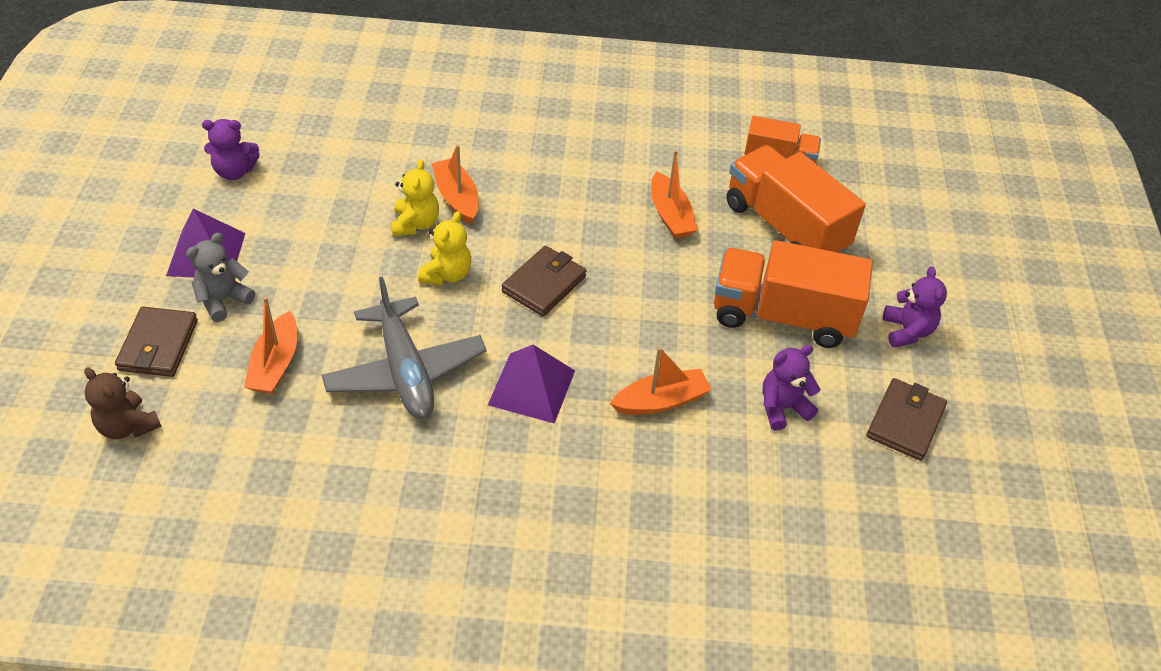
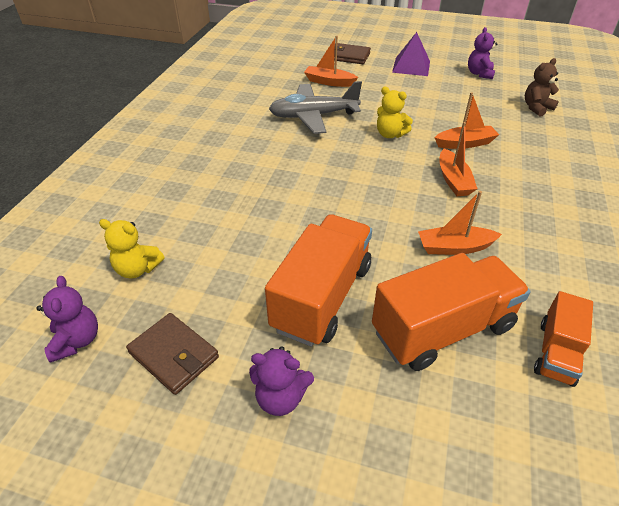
camera: 105 degrees right, 5 degrees down
brown teddy bear [84,367,162,439] -> brown teddy bear moved to [525,58,559,117]
grey teddy bear [186,233,255,322] -> none
yellow teddy bear [391,159,439,236] -> yellow teddy bear moved to [99,219,165,279]
purple pyramid [488,345,575,424] -> none
brown wallet [502,246,586,317] -> none
orange boat [610,347,712,415] -> orange boat moved to [439,122,477,196]
purple teddy bear [762,345,820,430] -> purple teddy bear moved to [36,276,98,363]

